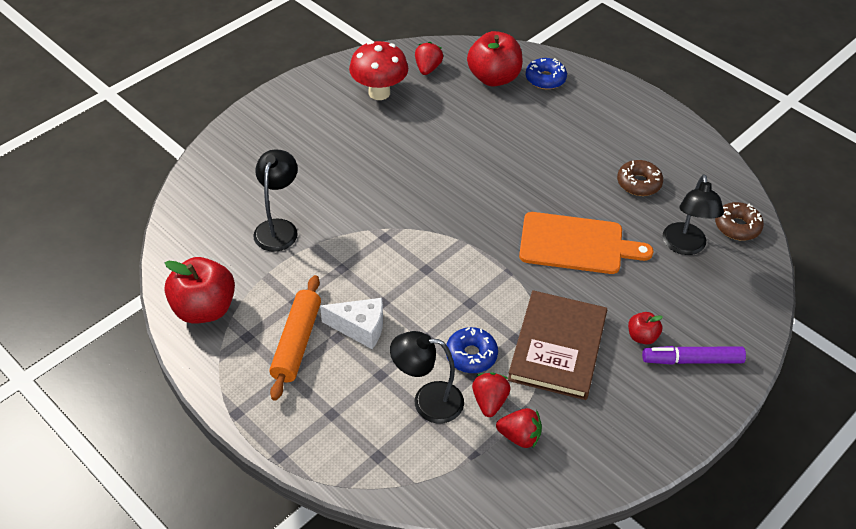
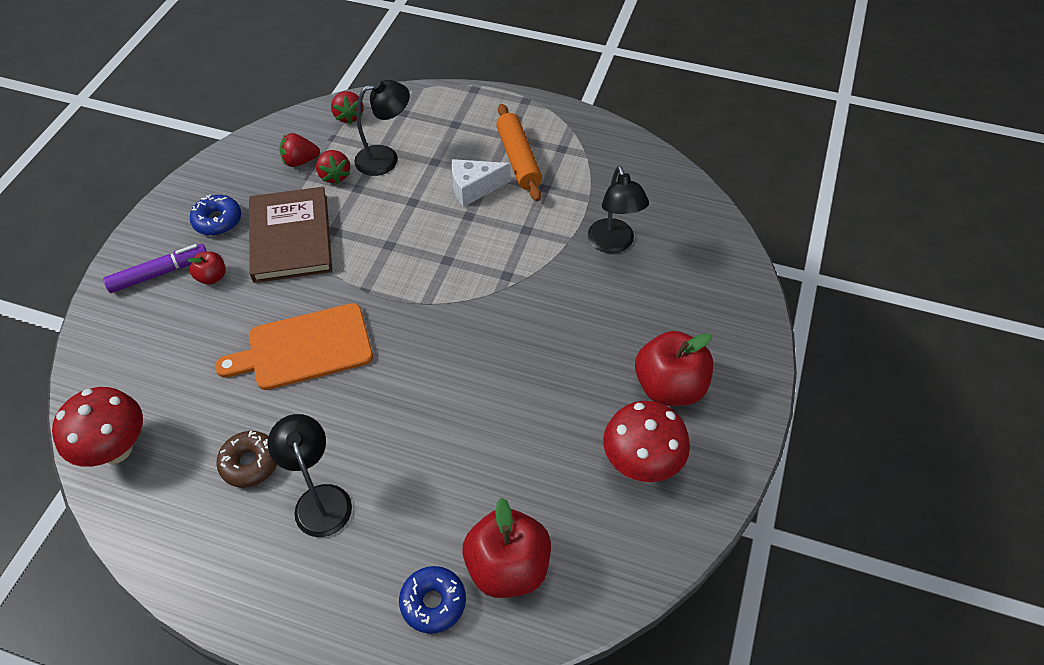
camera: 155 degrees right, 5 degrees up
red apple [164,257,235,324] -> red apple moved to [635,331,713,406]
red strawberry [415,42,443,75] -> red strawberry moved to [331,91,364,124]
blue donut [446,327,498,373] -> blue donut moved to [190,194,241,236]
black lamp [663,174,724,255] -> black lamp moved to [268,414,352,537]
brown donut [715,202,764,241] -> red mushroom [52,387,143,467]

